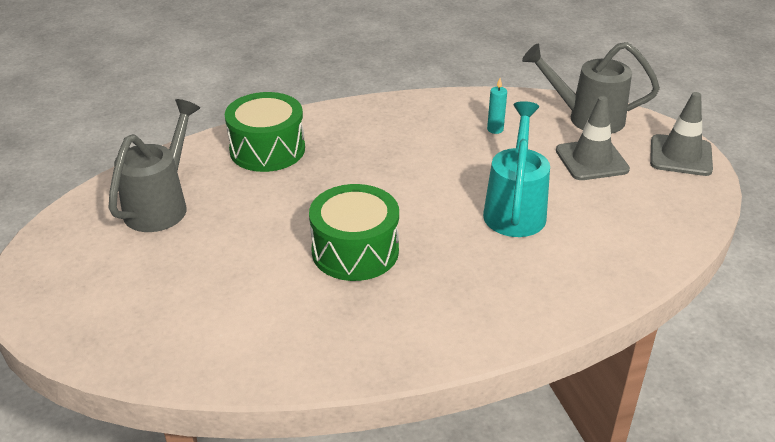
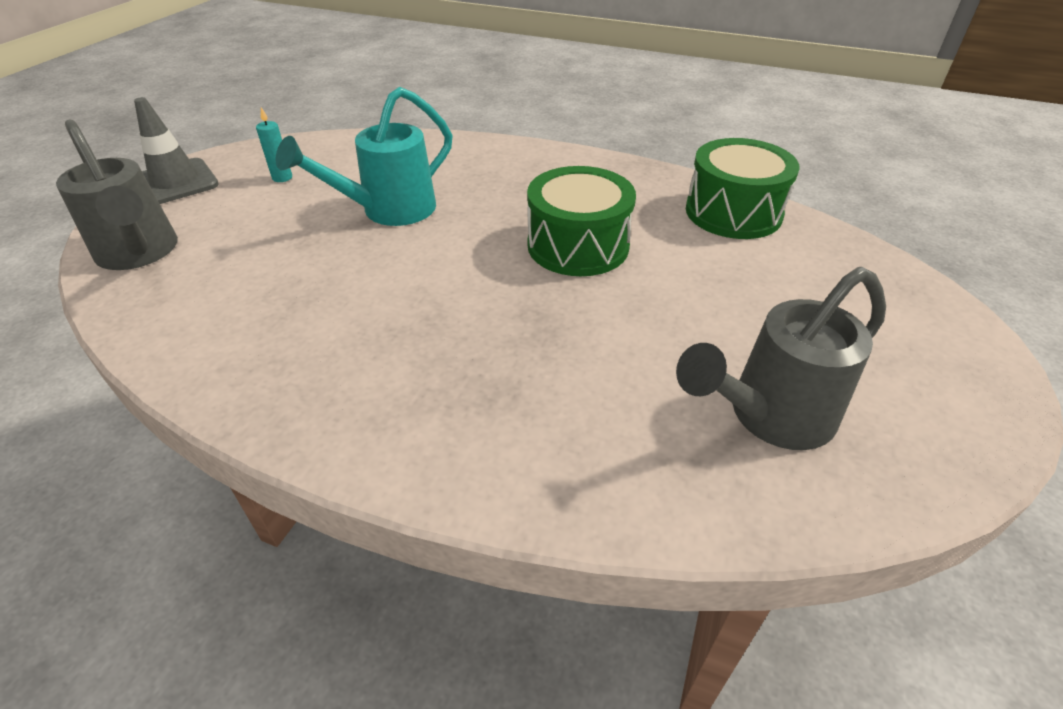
camera: 140 degrees left, 5 degrees up
green drum [225,92,305,172] -> green drum moved to [686,138,800,239]
turquoise candle [487,78,507,134] -> turquoise candle moved to [256,107,292,182]
grey traffic cone [556,96,630,180] -> none

